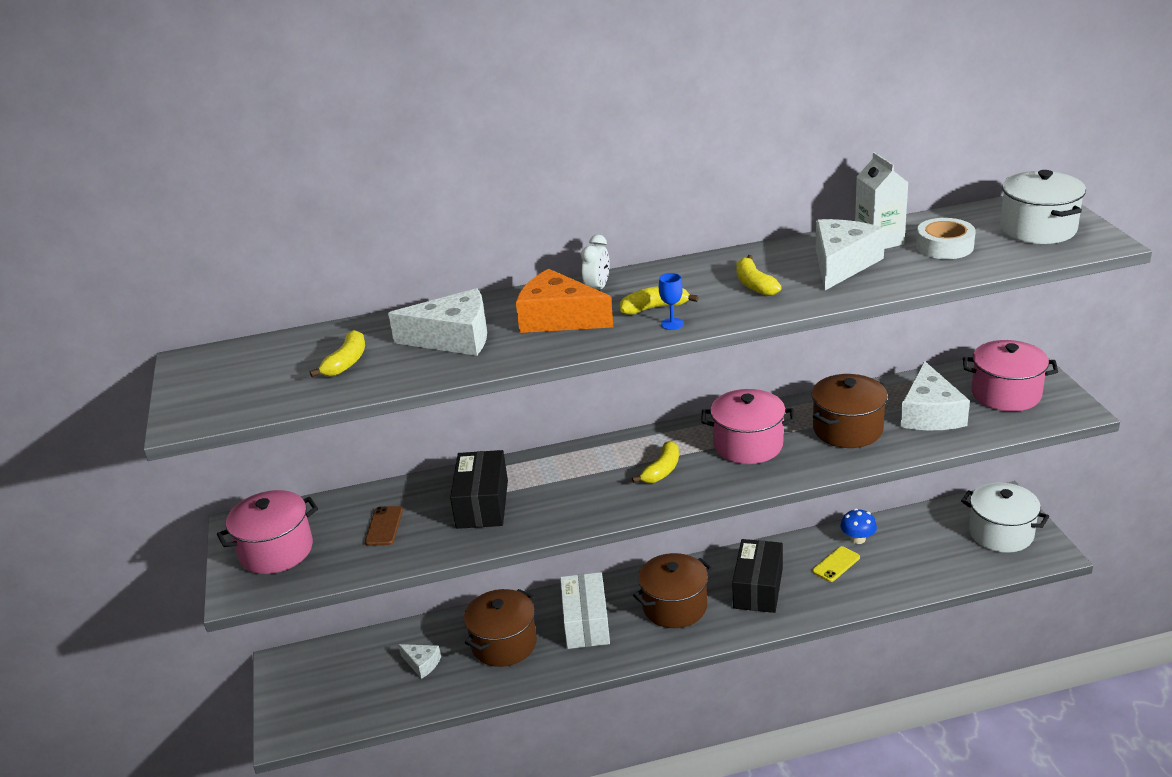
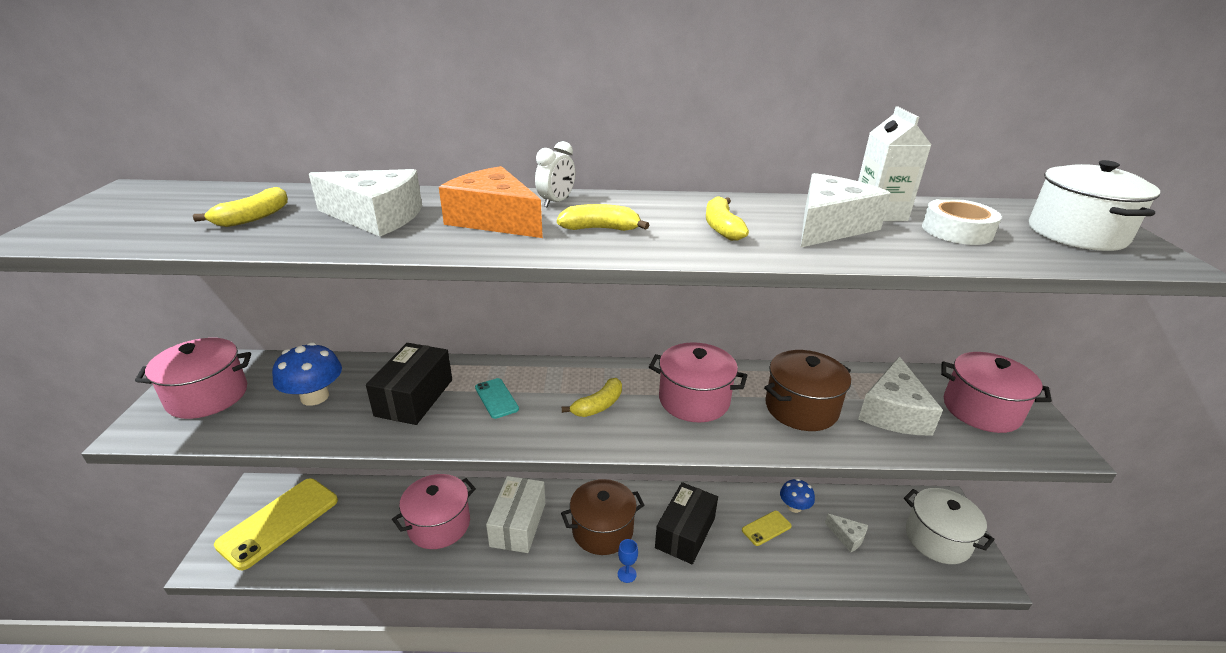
camera: 10 degrees right, 0 degrees up
brown phone [365,506,403,546] -> blue mushroom [272,342,342,406]
white cheese [398,644,441,679] -> white cheese moved to [825,514,868,552]
brown pot [464,589,537,667] -> pink pot [392,474,476,549]
blue goblet [659,273,684,330] -> blue goblet moved to [618,539,638,583]
none -> yellow phone [214,479,338,570]
none -> turquoise phone [475,378,519,419]

